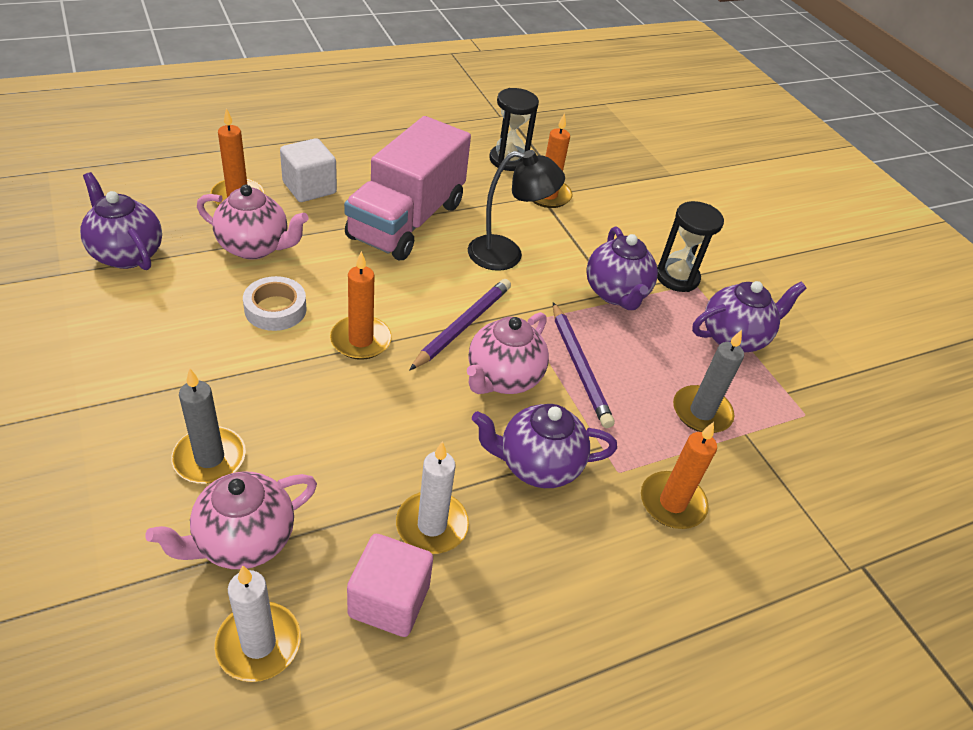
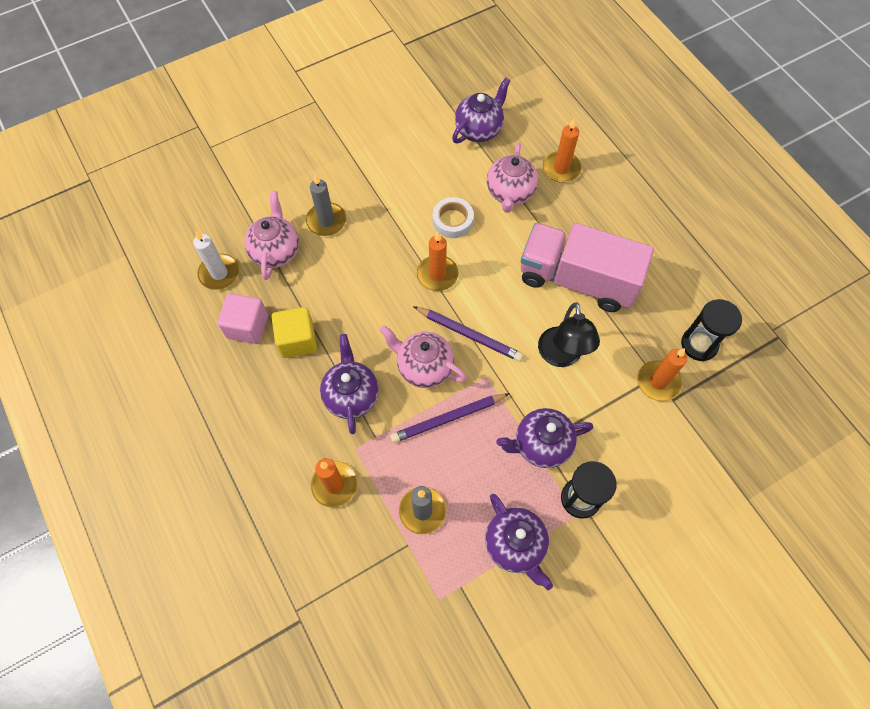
camera: 90 degrees right, 20 degrees up
pink teapot [145,471,317,569] -> pink teapot turned 45 degrees clockwise [244,191,299,280]
white cube [280,138,337,202] -> none
white candle [396,441,469,554] -> yellow cube [271,307,317,358]

